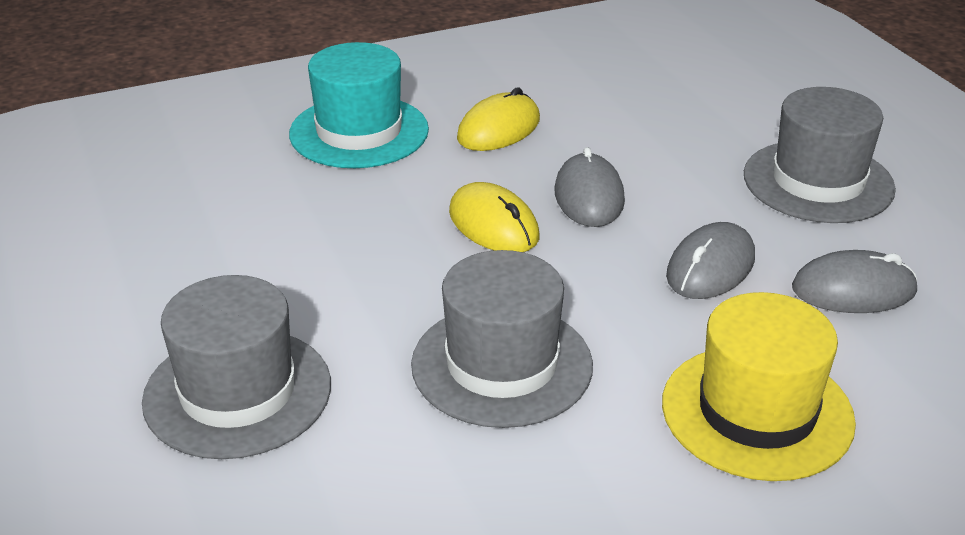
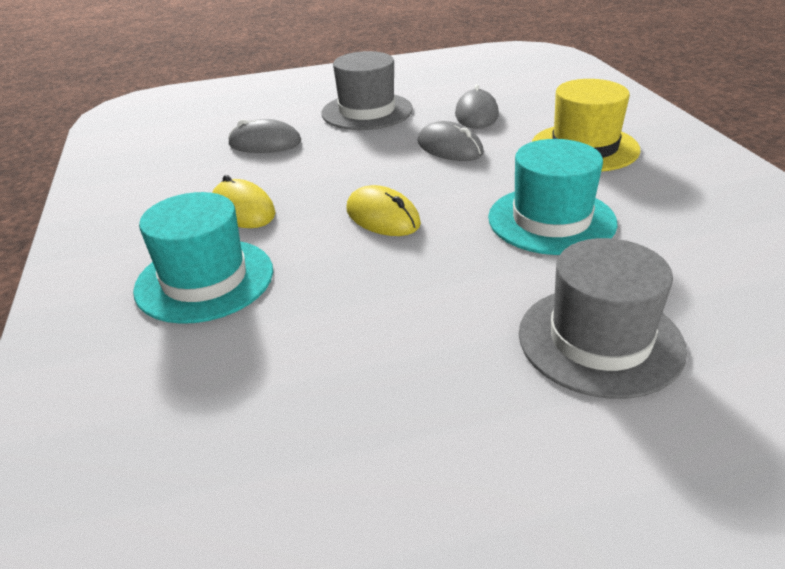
camera: 80 degrees left, 0 degrees up
grey hat [411,250,593,428] -> turquoise hat [488,139,617,255]
yellow mouse [449,182,539,252] -> yellow mouse turned 75 degrees clockwise [347,185,421,236]
grey mouse [554,147,625,227] -> grey mouse moved to [228,119,301,153]

